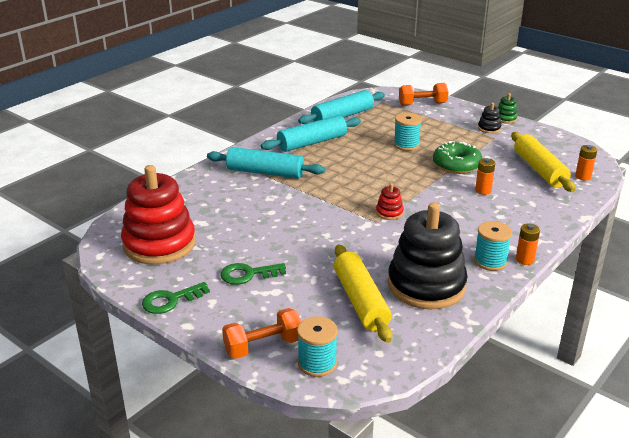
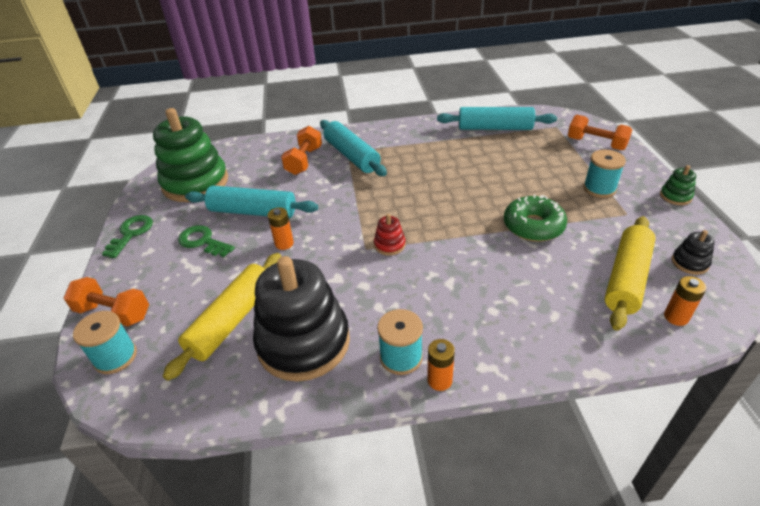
camera: 45 degrees right, 10 degrees up
red stacking toy [121,165,196,264] -> green stacking toy [153,108,228,202]
green key [142,282,210,314] -> green key turned 90 degrees clockwise [102,215,153,258]
turquoise rolling pin [261,115,361,152] -> turquoise rolling pin moved to [185,185,318,218]
turquoise spool [394,113,422,151] -> turquoise spool moved to [583,150,626,198]
orange battery [475,158,495,195] -> orange battery moved to [268,207,294,250]
black stacking toy [478,103,501,134] -> black stacking toy moved to [672,230,715,275]
none -> orange dumbbell [281,126,322,175]

